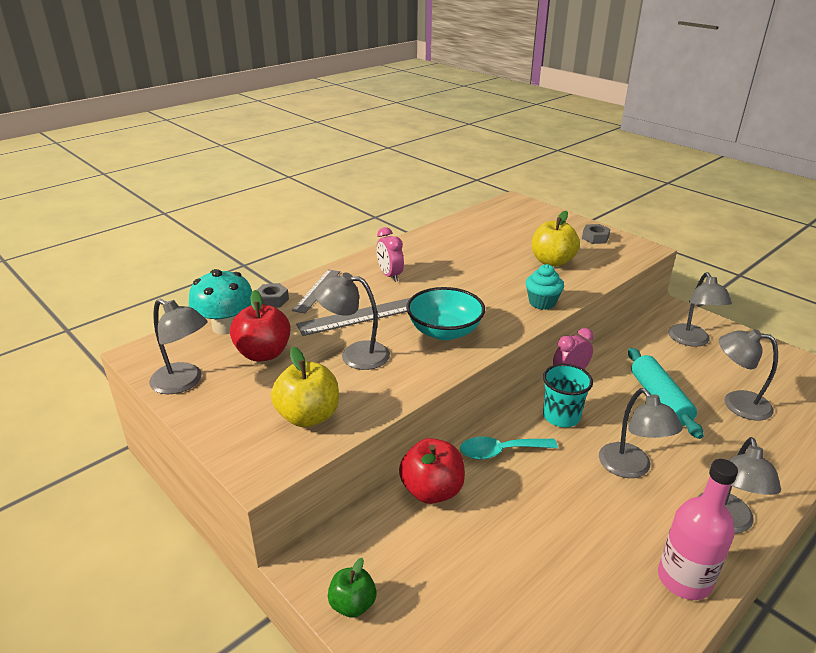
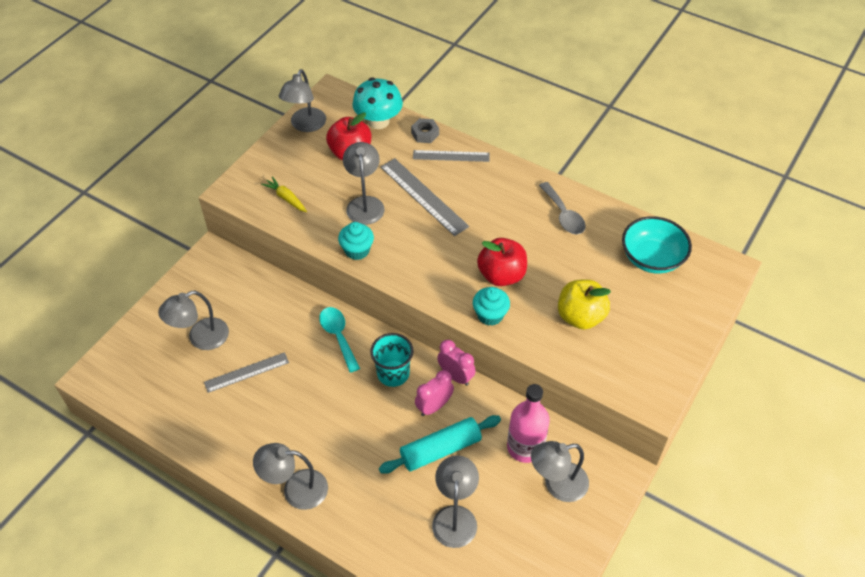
camera: 75 degrees right, 20 degrees up
yellow apple [271,347,339,427] -> yellow carrot [261,176,307,212]
green apple [328,558,377,618] -> none
pink clock [377,227,404,282] -> pink clock moved to [415,370,454,416]
red apple [399,438,465,504] -> red apple moved to [477,238,527,286]
turquoise bowl [406,287,485,340] -> turquoise bowl moved to [622,216,692,274]
grey nut [582,224,610,244] -> none
grey lamp [599,388,683,478] -> grey lamp moved to [158,290,229,350]
pink bottle [658,459,738,600] -> pink bottle moved to [507,384,550,463]
none -> grey ruler [204,352,289,393]
none -> turquoise cupcake [338,222,374,260]
none -> grey spoon [539,182,586,235]

